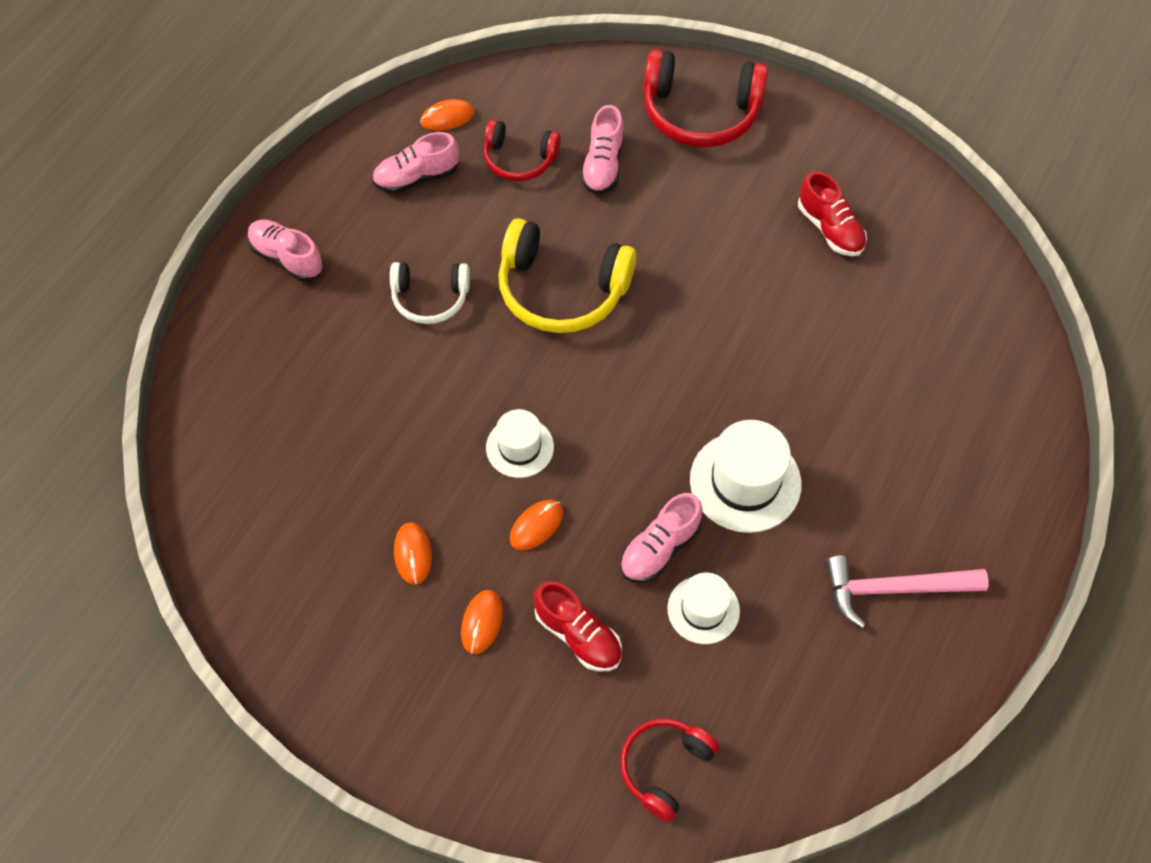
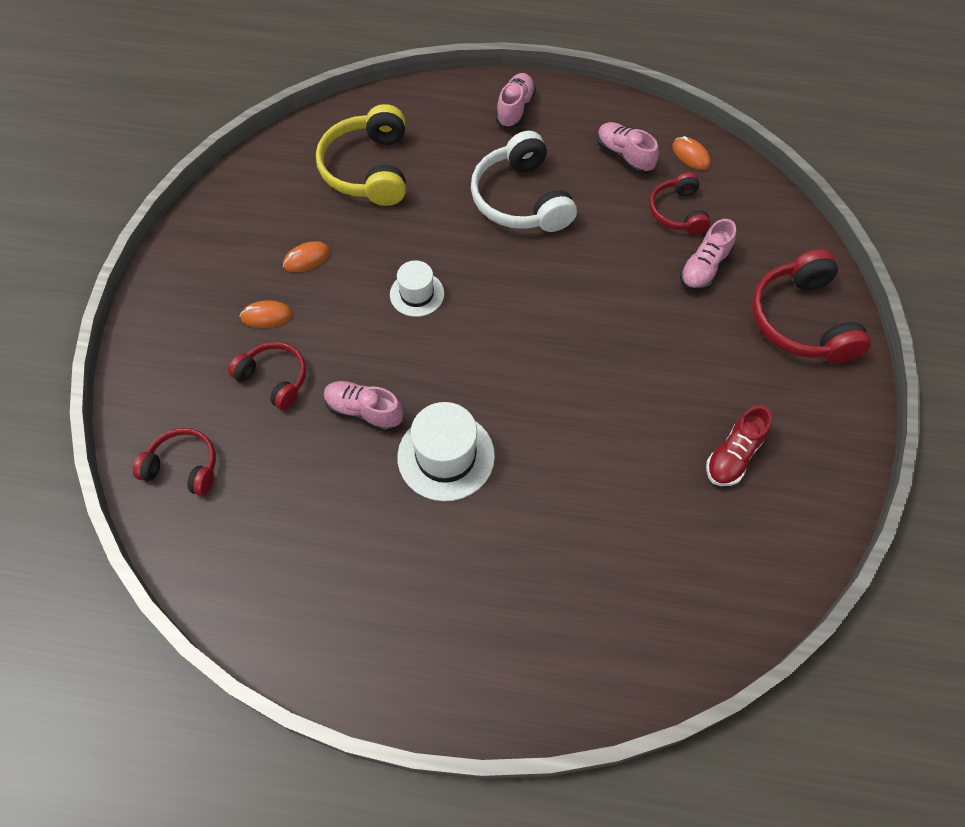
camera: 70 degrees right, 0 degrees up
white headphones [390,262,470,324] -> white headphones [471,131,577,232], size x1.67
yellow headphones [498,218,636,333] -> yellow headphones moved to [316,104,406,206]
orange mouse [510,500,563,550] -> none
red shoe [534,581,622,672] -> red headphones [228,342,306,410]
pink shoe [581,105,624,195] -> pink shoe turned 45 degrees counterclockwise [680,219,736,291]
white hat [667,573,740,644] -> none
pink hammer [826,556,988,628] -> none

